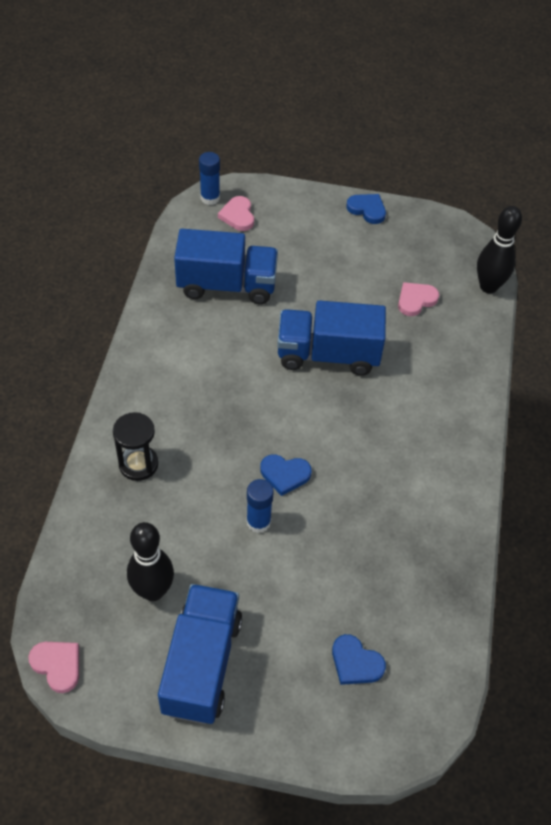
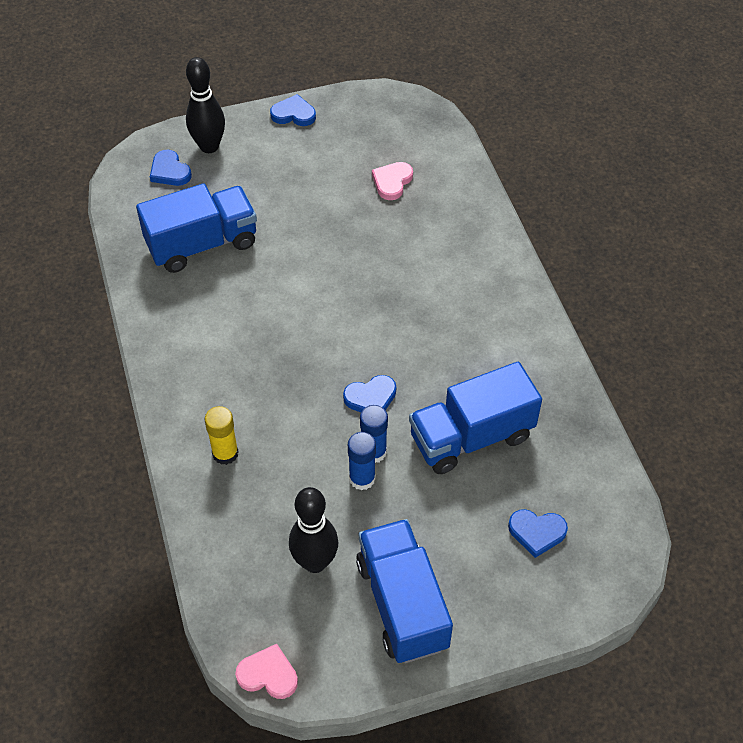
camera: 25 degrees left, 0 degrees up
black hourglass [113,412,158,481] -> yellow glue stick [205,406,239,465]
blue glue stick [199,152,220,205] -> blue glue stick moved to [348,432,376,490]
pink heart [218,196,254,231] -> blue heart [150,150,192,186]
blue truck [277,300,386,376] -> blue truck moved to [409,362,542,474]
black bowling pin [477,206,522,293] -> black bowling pin moved to [186,57,225,153]

